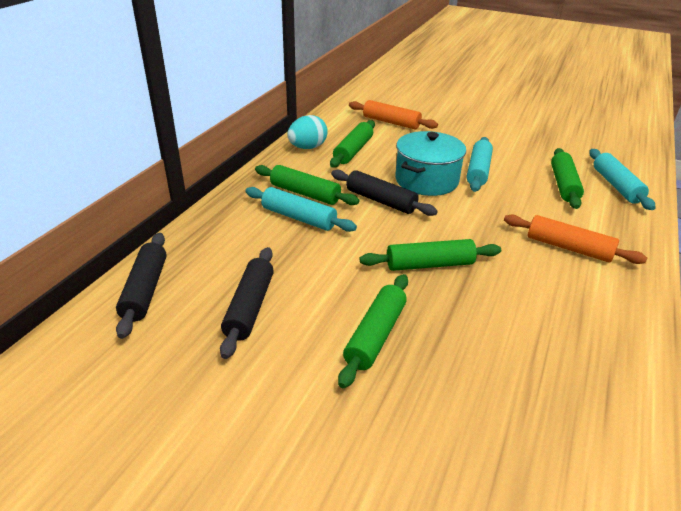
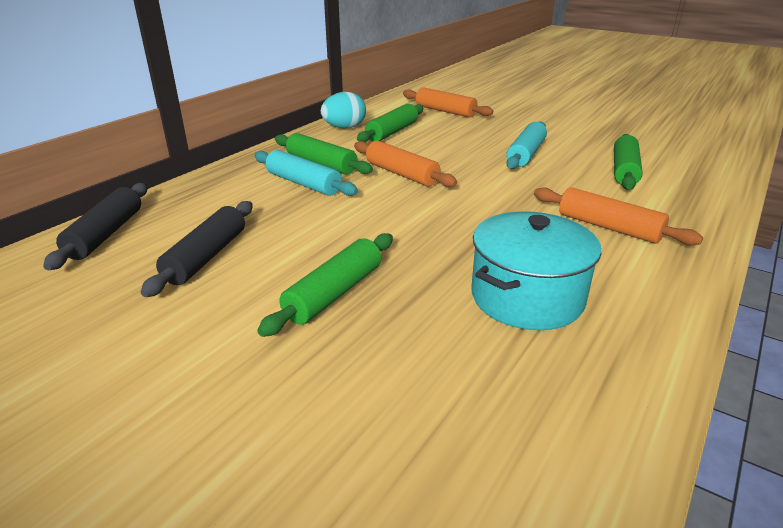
camera: 10 degrees right, 5 degrees down
black rolling pin [331,170,437,216] -> orange rolling pin [354,141,457,187]
green rolling pin [360,239,501,271] -> none
turquoise pot [395,131,466,196] -> turquoise pot moved to [471,211,601,330]
turquoise rolling pin [589,149,656,210] -> none

